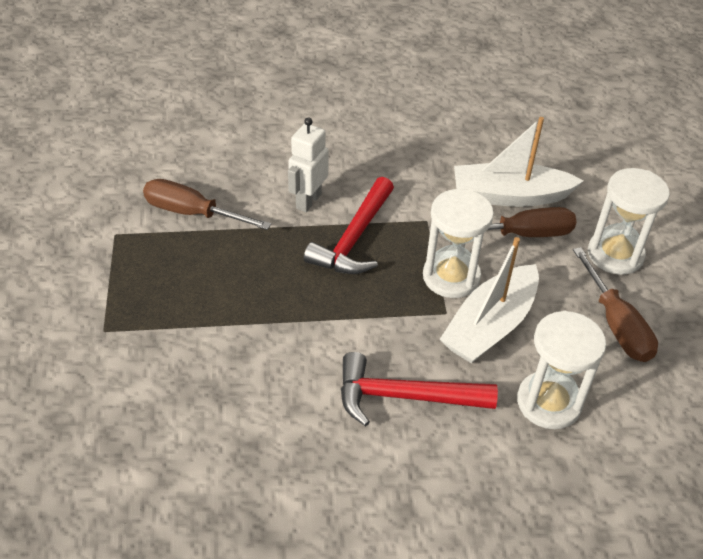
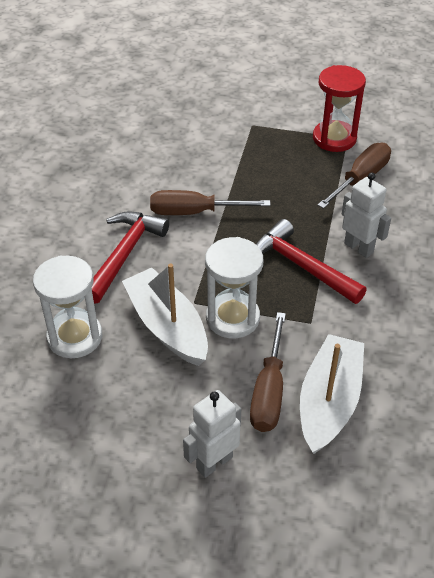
camera: 110 degrees right, 0 degrees up
brown screwdriver [573,247,658,362] -> brown screwdriver moved to [150,190,271,215]
white hourglass [588,168,670,275] -> white robot [183,390,241,478]
none -> red hourglass [313,65,366,152]

